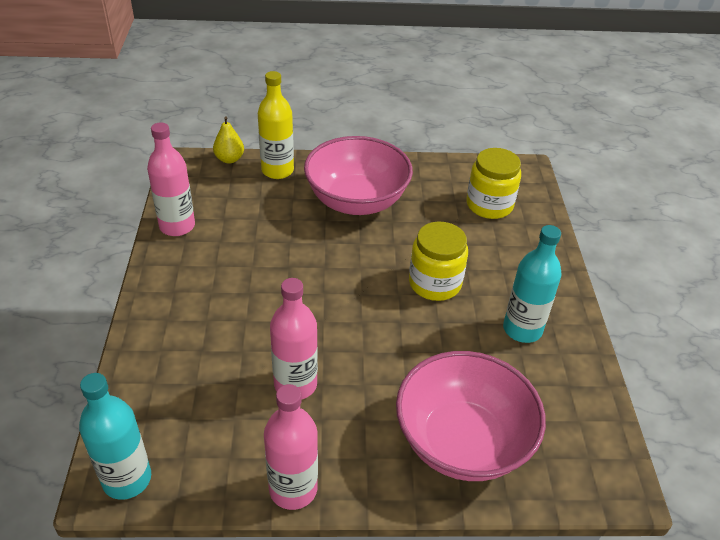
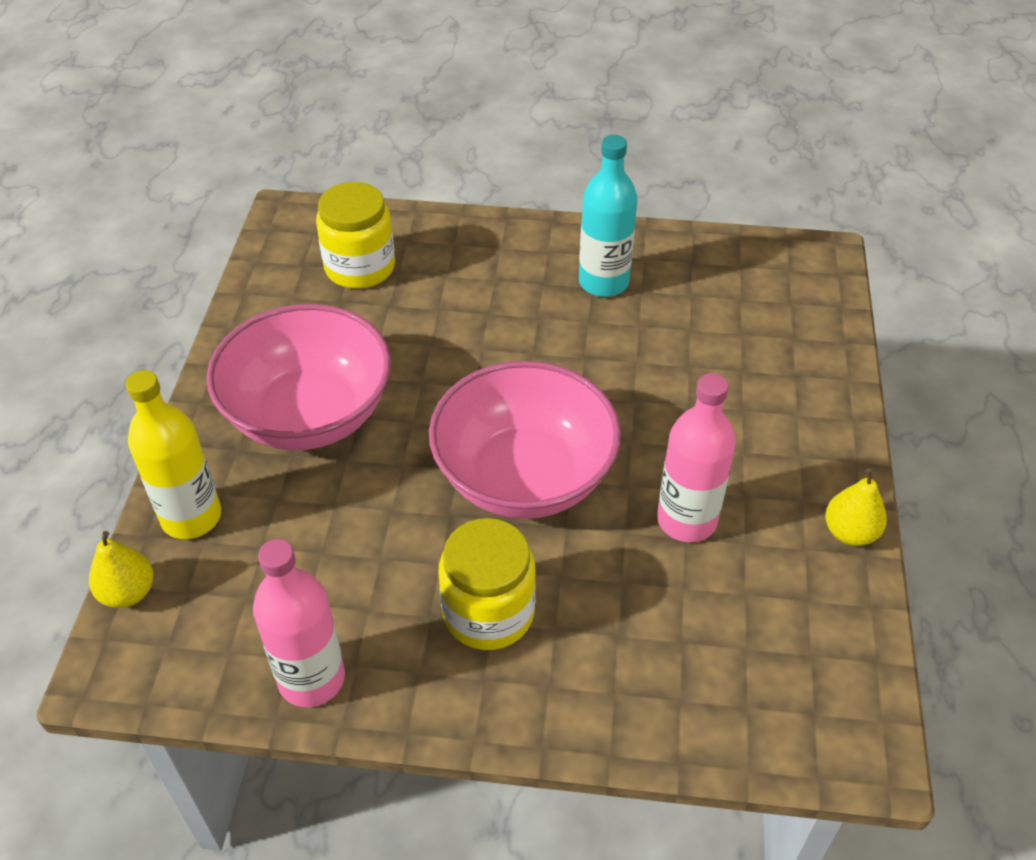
camera: 80 degrees left, 5 degrees up
turquoise bottle [79,373,151,500] -> none
pink bottle [264,384,318,510] -> yellow pear [825,469,887,546]
pink bowl [396,351,546,481] -> pink bowl moved to [429,361,621,519]
yellow jar [409,222,468,301] -> yellow jar moved to [438,518,536,650]

